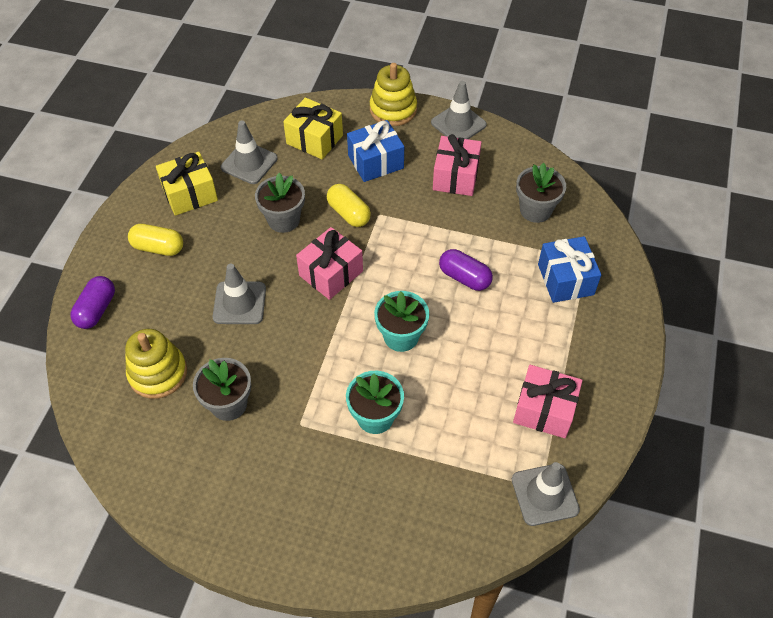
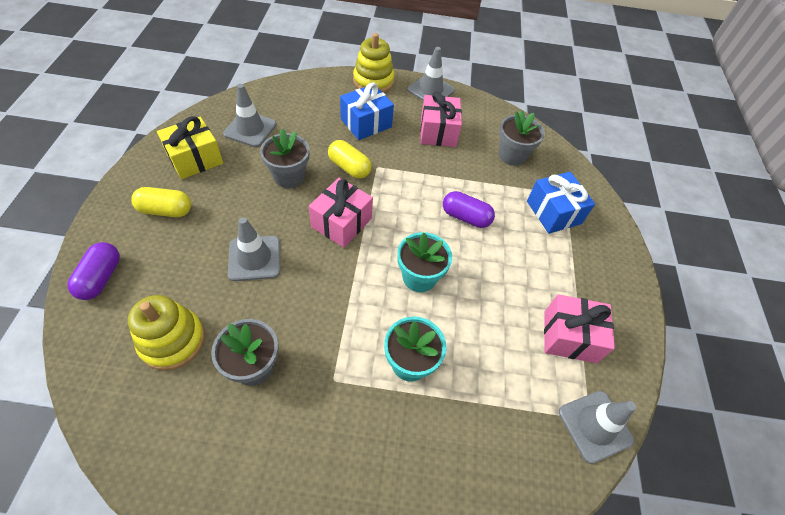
camera: 15 degrees left, 0 degrees up
yellow gift [283,97,343,160] -> none

